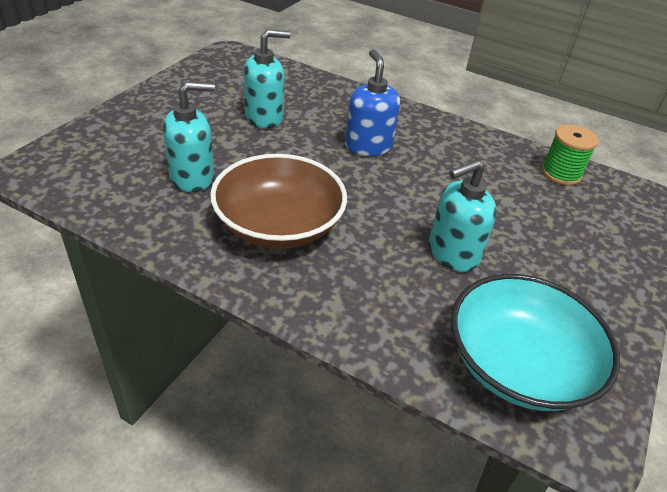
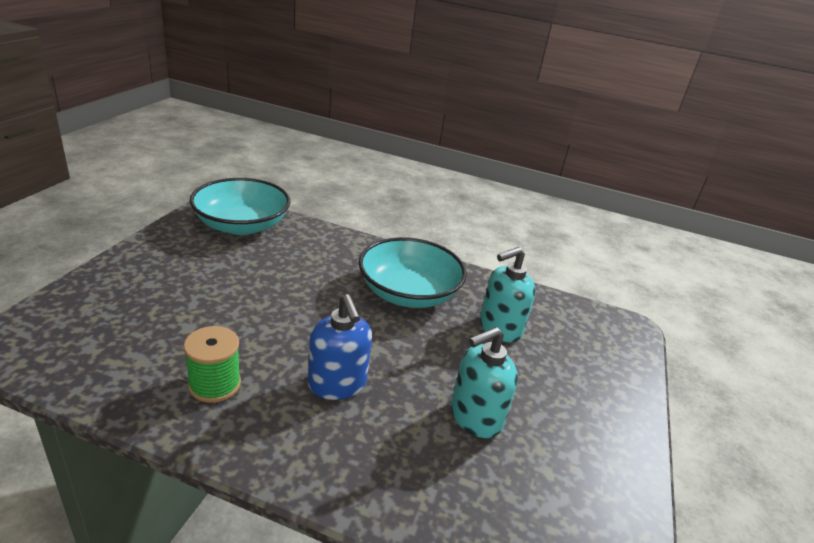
camera: 170 degrees right, 10 degrees down
brown bowl [210,154,347,249] -> turquoise bowl [359,237,467,308]
turquoise soap dispenser [429,160,497,272] -> none
green spool [542,125,599,185] -> green spool moved to [183,326,241,403]

